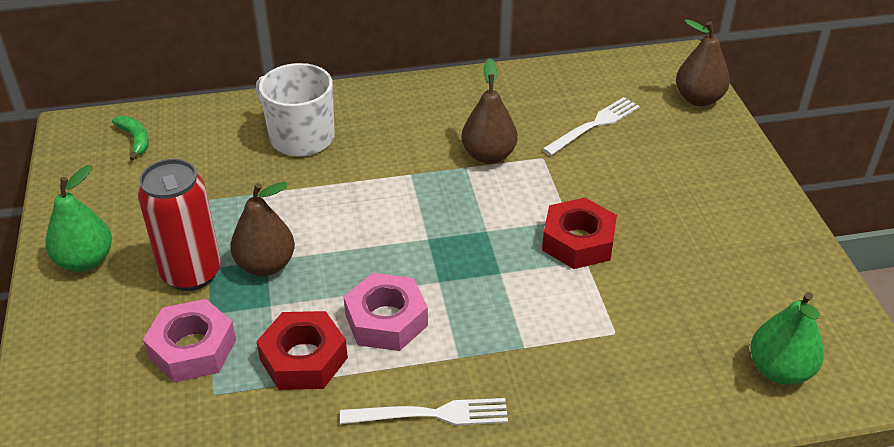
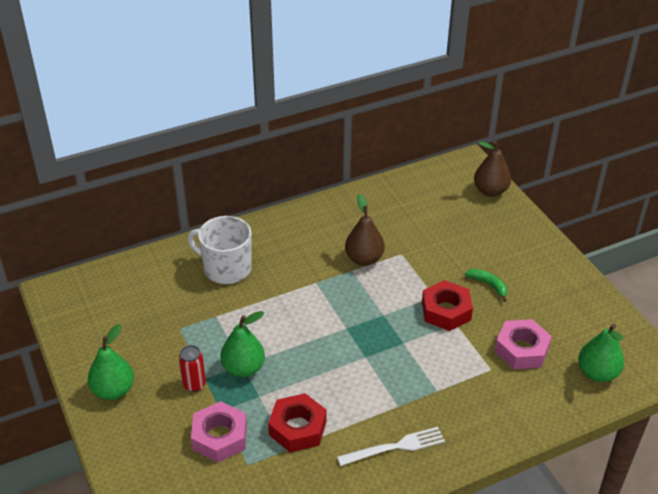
camera: 15 degrees left, 0 degrees up
green banana [112,116,149,160] -> green banana moved to [465,269,507,302]
red can [138,159,221,291] -> red can [179,345,206,392], size x0.54
brown pear [230,182,295,276] -> green pear [220,311,265,377]
pink nut [344,273,428,351] -> pink nut moved to [495,319,552,369]
white fork [543,97,640,156] -> none

